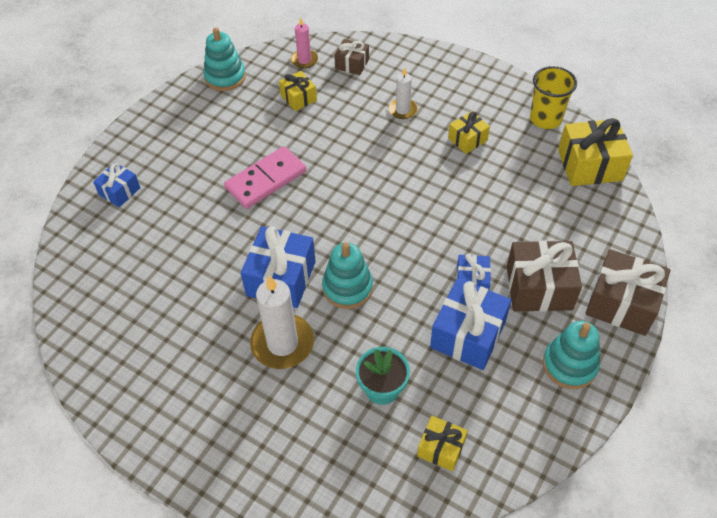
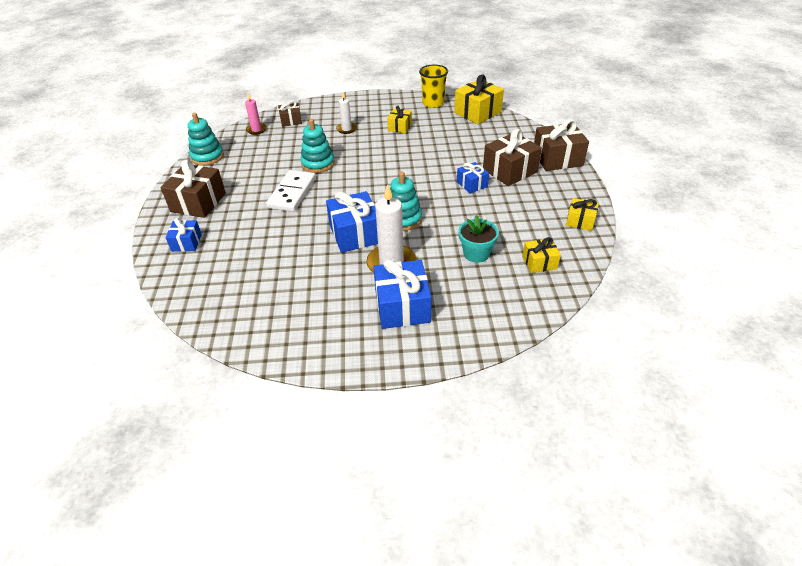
camera: 35 degrees left, 10 degrees down
pink domino [224,146,306,209] -> white domino [266,170,316,212]
yellow gift [279,71,317,111] -> yellow gift moved to [566,198,599,231]
blue gift [430,278,511,370] -> blue gift moved to [374,259,431,329]
turquoise stacking toy [543,321,600,389] -> turquoise stacking toy moved to [300,119,335,173]
none -> brown gift [160,159,226,218]

